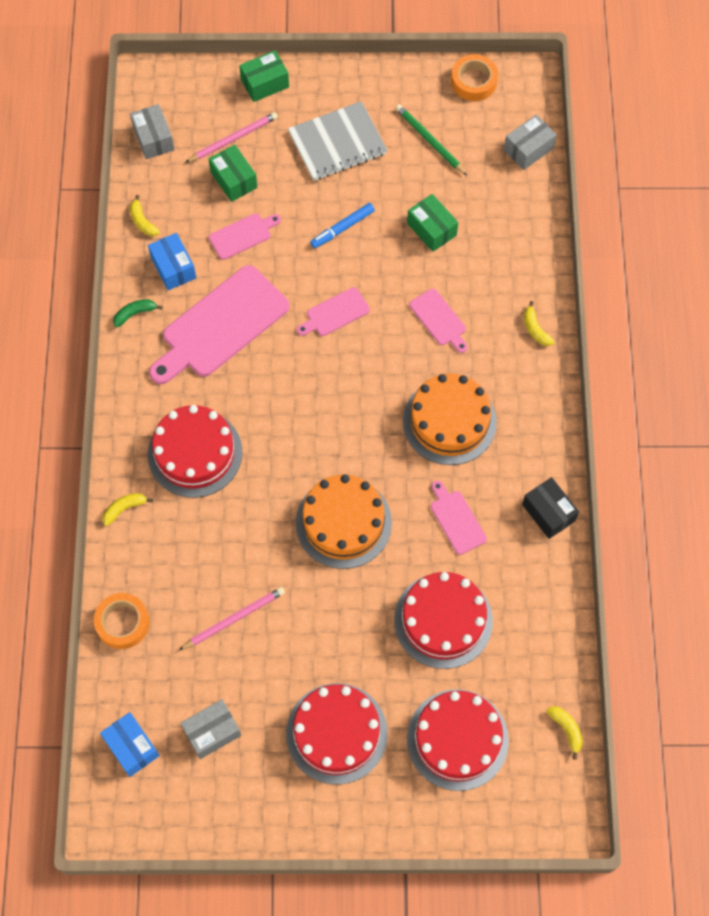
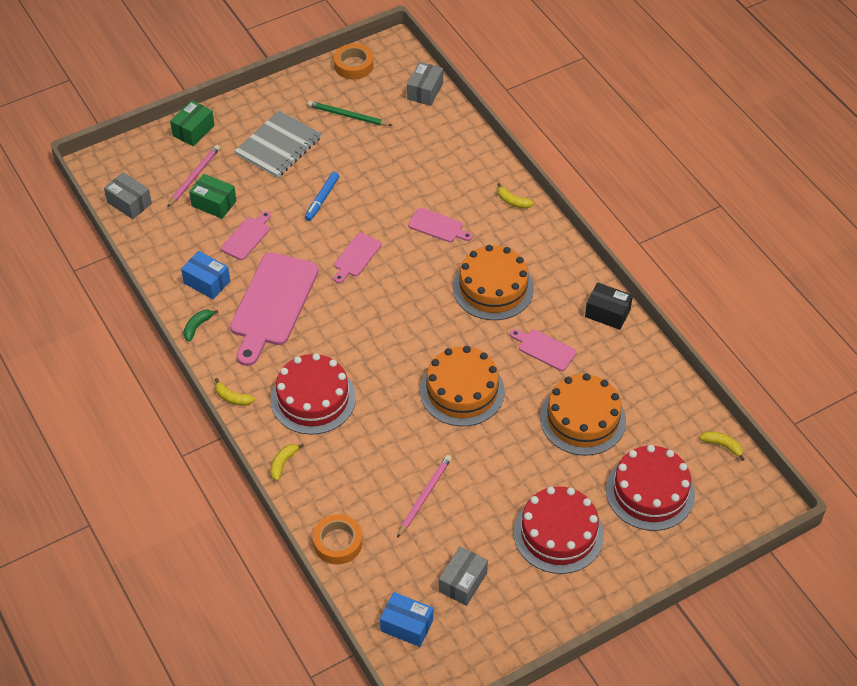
camera: 30 degrees left, 15 degrees down
yellow banana [130,195,160,236] -> yellow banana moved to [215,378,255,406]
red cake [394,572,493,669] -> orange cake [540,373,626,456]
green box [407,194,458,252] -> none

